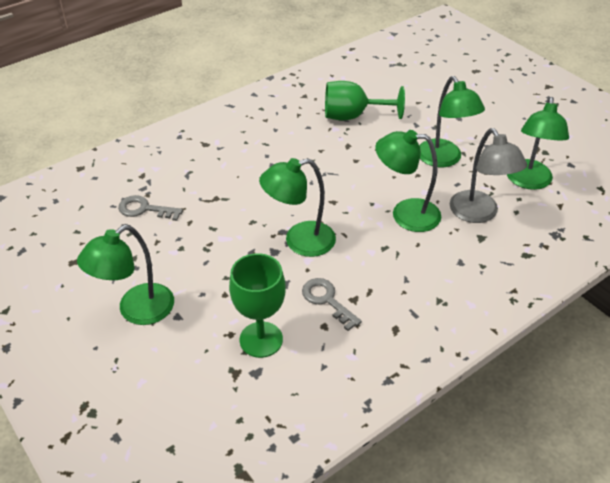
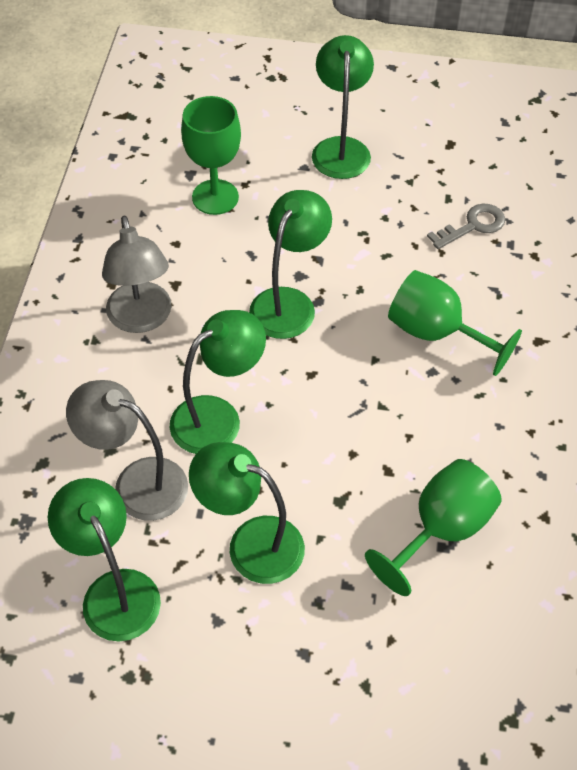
camera: 135 degrees right, 10 degrees up
grey key [302,278,362,331] -> none
none -> grey lamp [102,216,172,333]
none -> green goblet [388,270,522,376]

